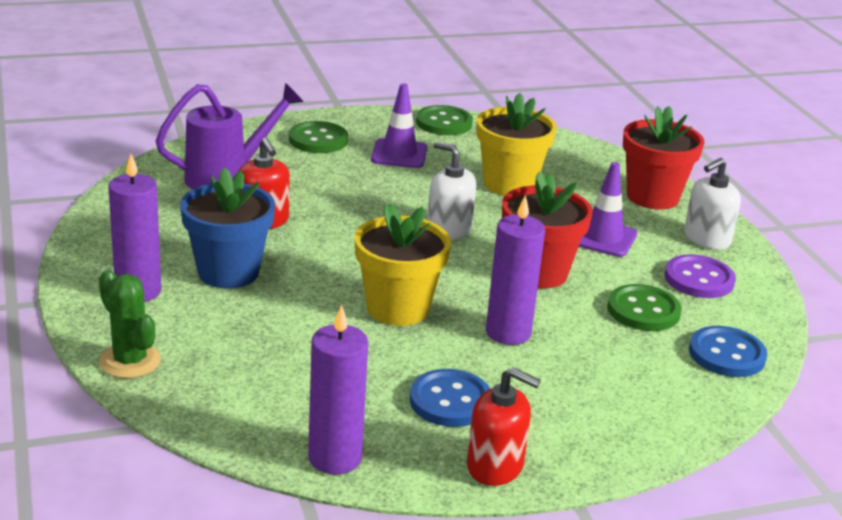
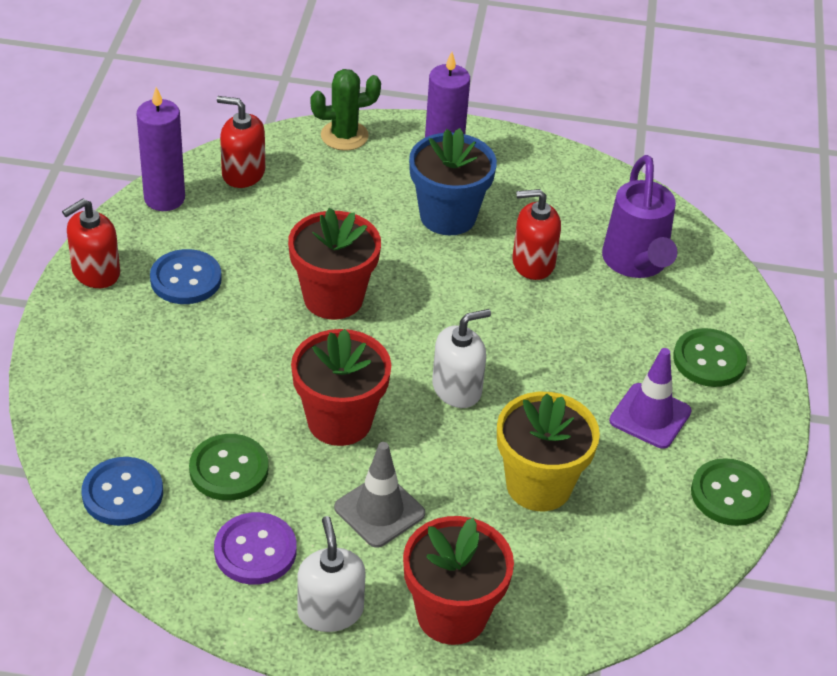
camera: 115 degrees right, 15 degrees up
yellow flower pot [355,204,451,326] -> red flower pot [288,208,381,319]
purple candle [486,195,545,345] -> none
purple traffic cone [579,162,637,257] -> grey traffic cone [334,442,425,548]
none -> red soap dispenser [217,96,265,188]

